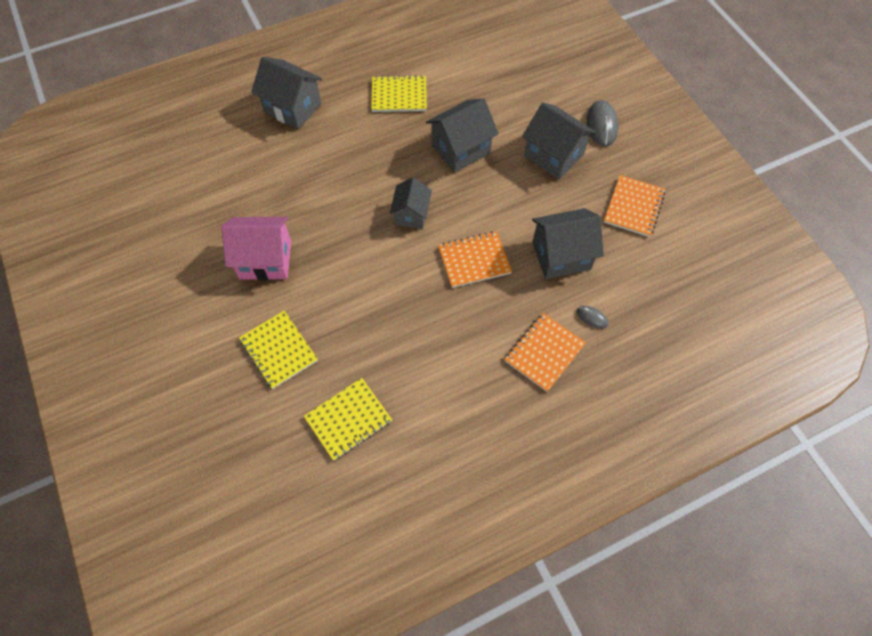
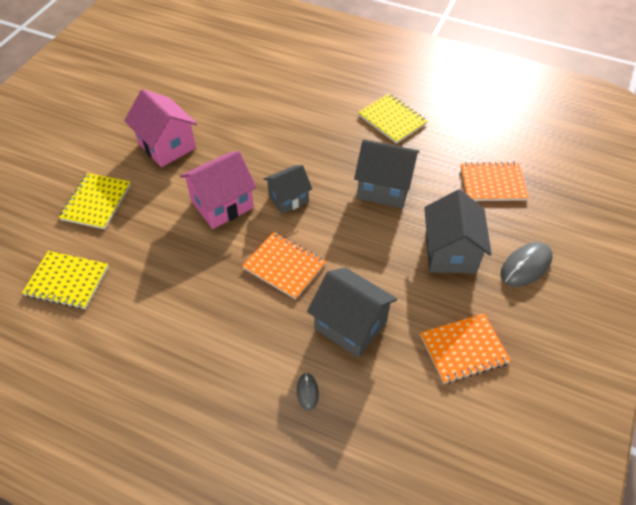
camera: 50 degrees right, 10 degrees down
grey house [251,57,322,129] -> none
orange notebook [504,313,586,392] -> orange notebook moved to [460,162,529,201]
none -> pink house [180,151,257,229]

